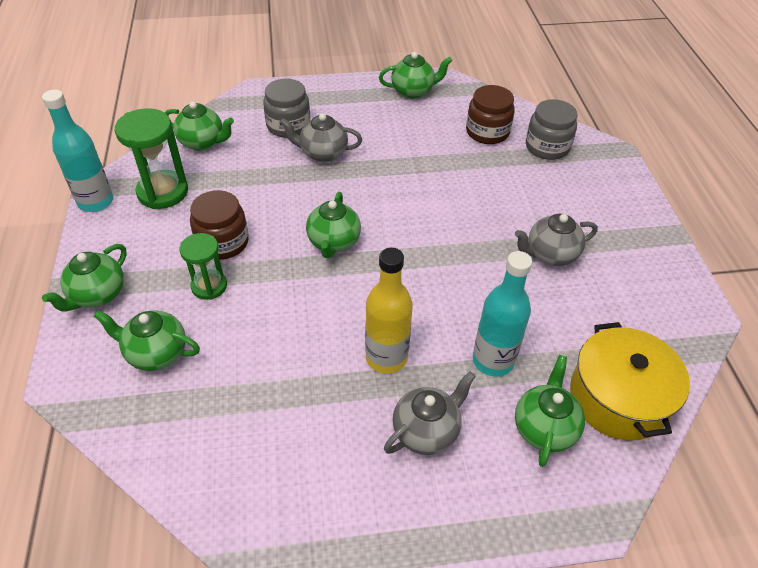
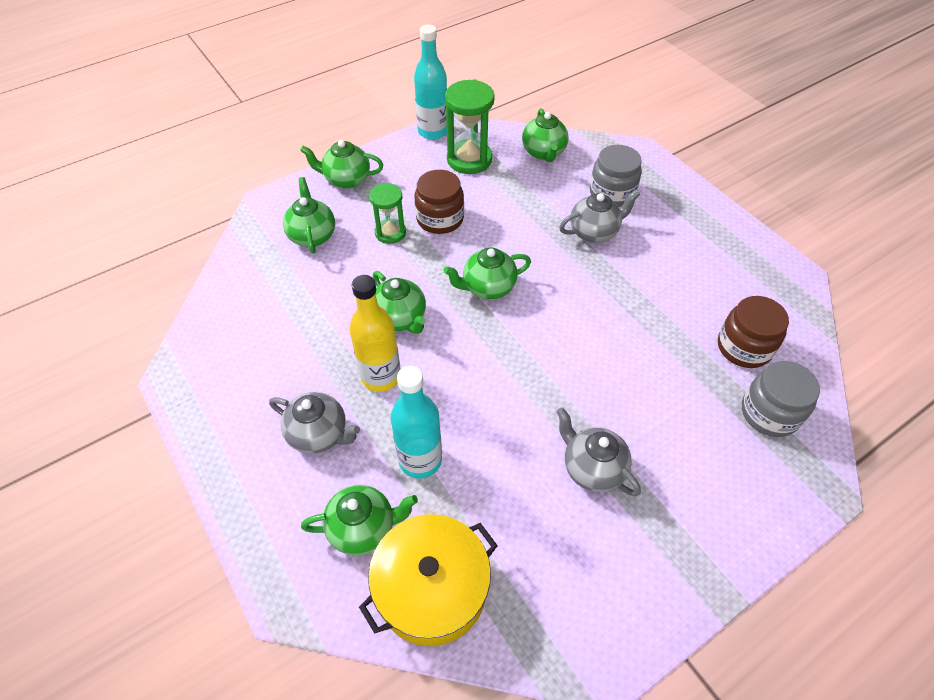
camera: 65 degrees right, 5 degrees up
grey teapot [280,113,362,163] -> grey teapot turned 90 degrees clockwise [559,190,640,243]
green teapot [379,52,452,98] -> green teapot moved to [373,271,426,334]

